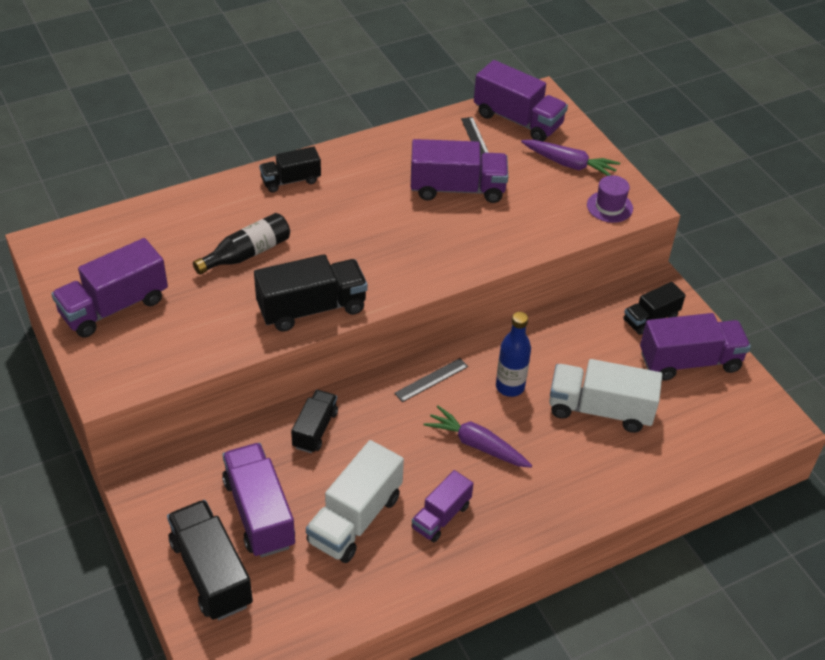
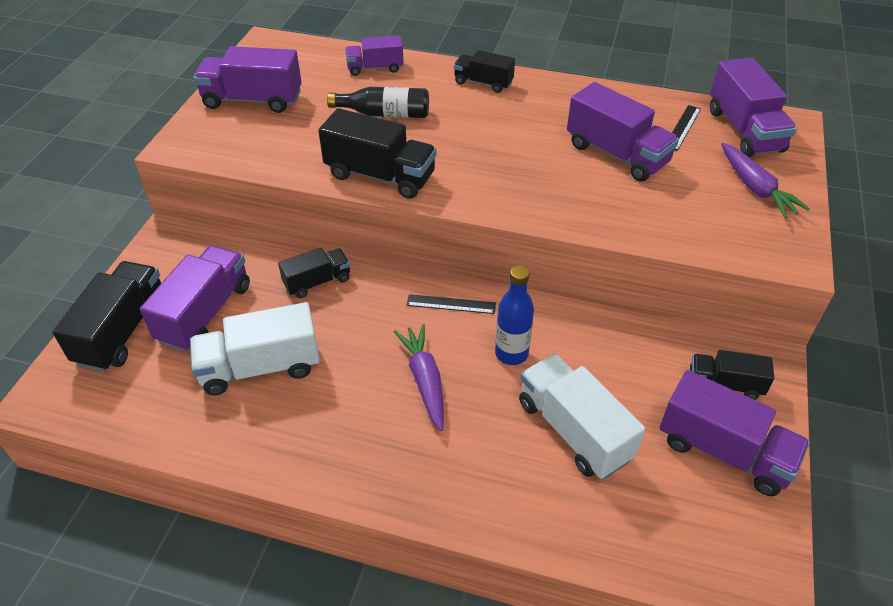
camera: 45 degrees right, 0 degrees up
purple truck [412,470,474,542] -> purple truck moved to [345,35,404,76]
purple hat [587,175,633,223] -> none

